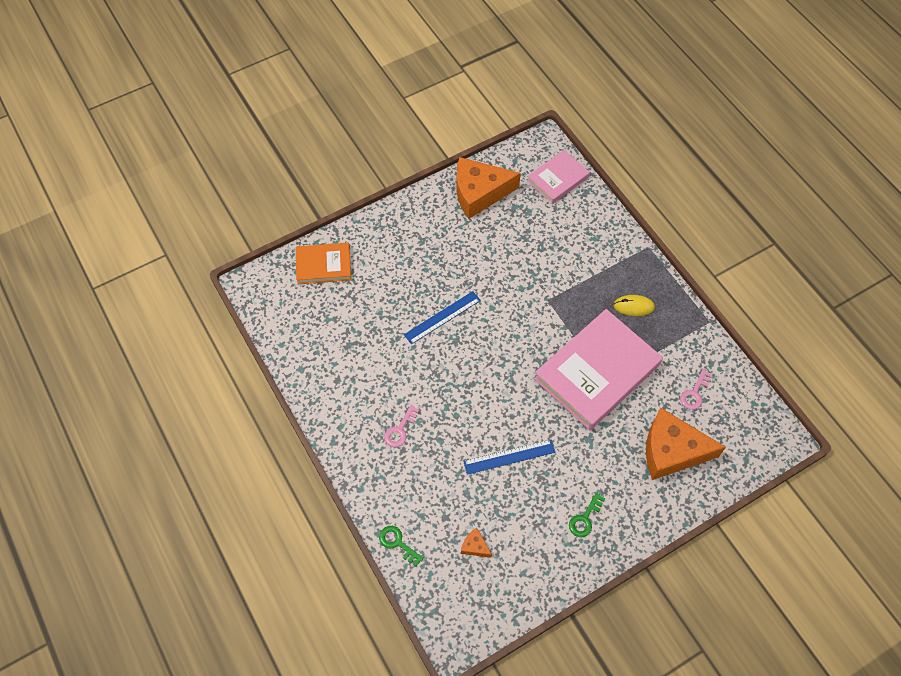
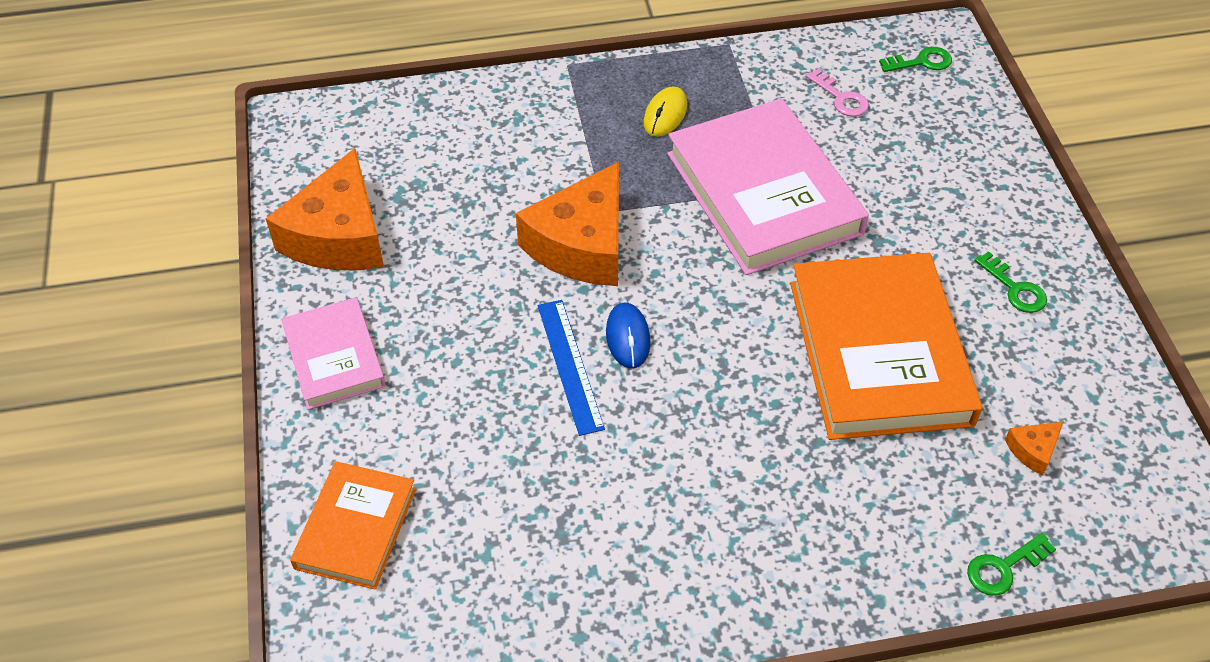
camera: 70 degrees left, 10 degrees down
pink key [384,405,419,447] -> none
blue ruler [463,440,555,475] -> orange book [790,253,982,440]
pink book [527,150,590,204] -> pink book moved to [281,297,386,410]
orange cheese [646,408,726,480] -> orange cheese moved to [516,162,619,286]
none -> blue mouse [606,303,651,369]
none -> green key [879,47,952,72]

